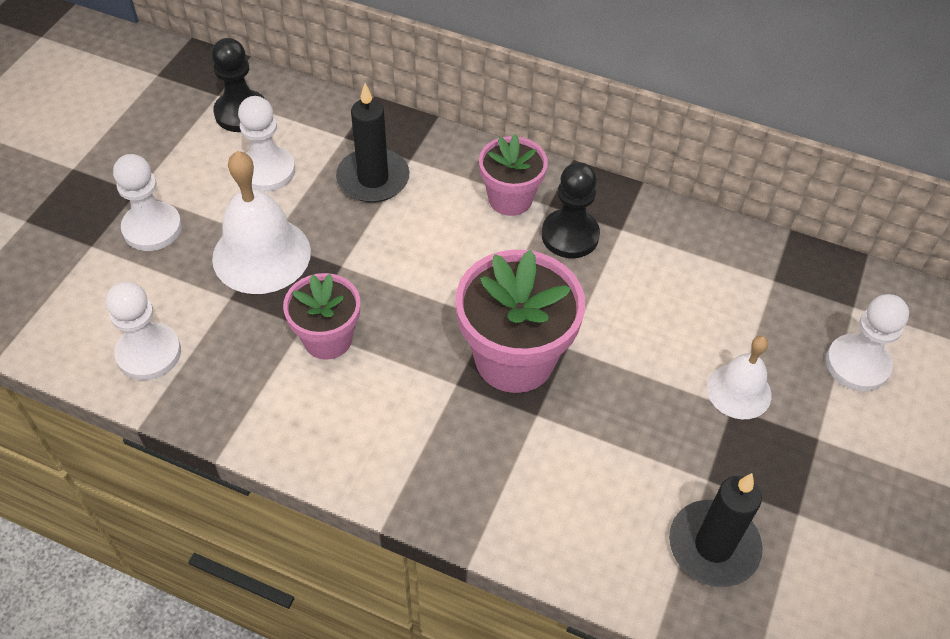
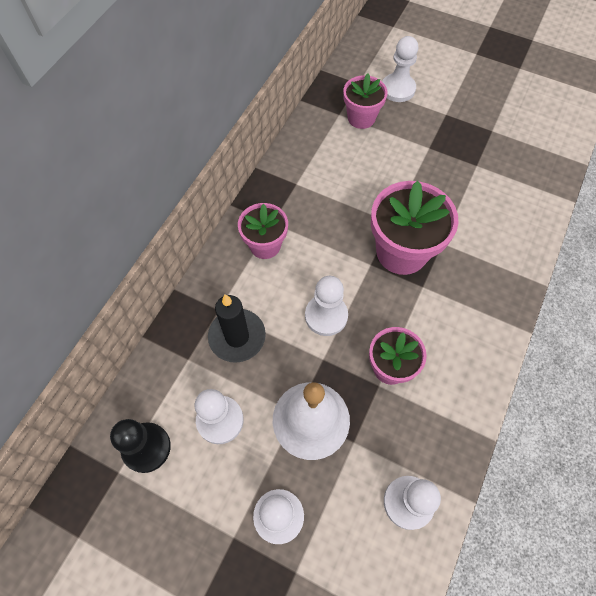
camera: 85 degrees left, 10 degrees up
black pawn [542,162,600,258] -> none
black candle [669,473,763,587] -> none
white bell [707,336,771,419] -> none
none -> white pawn [305,276,348,336]
none -> pink flower pot [343,73,388,129]

